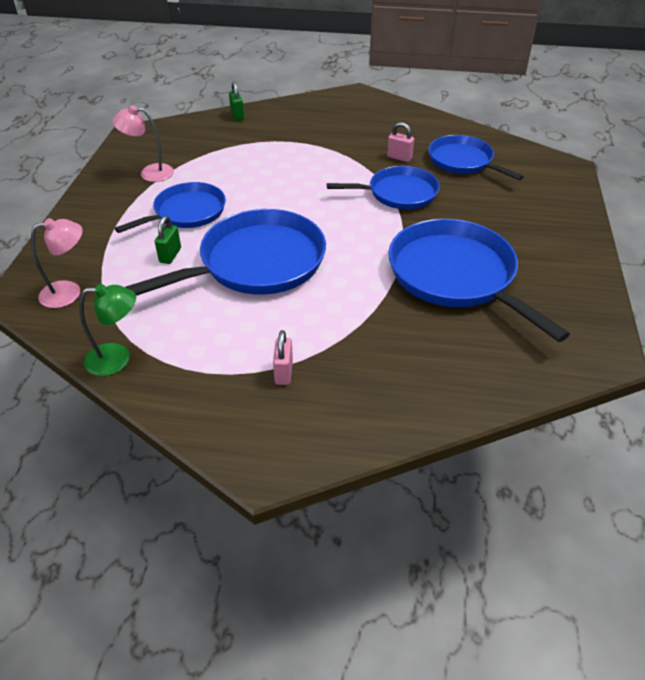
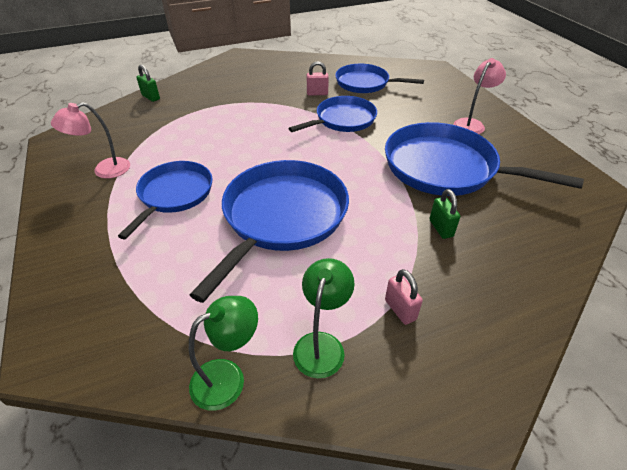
camera: 30 degrees left, 0 degrees up
pink lamp [31,218,83,308] -> pink lamp moved to [454,58,506,134]
green padlock [155,216,181,264] -> green padlock moved to [429,189,460,239]
none -> green lamp [293,258,354,378]

